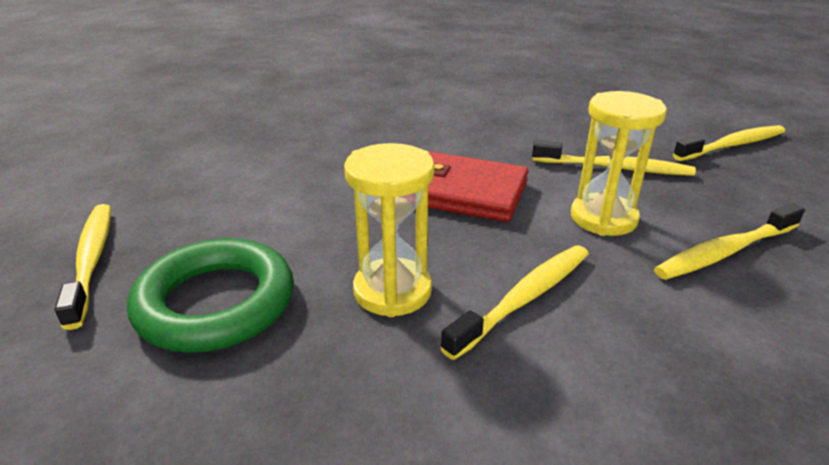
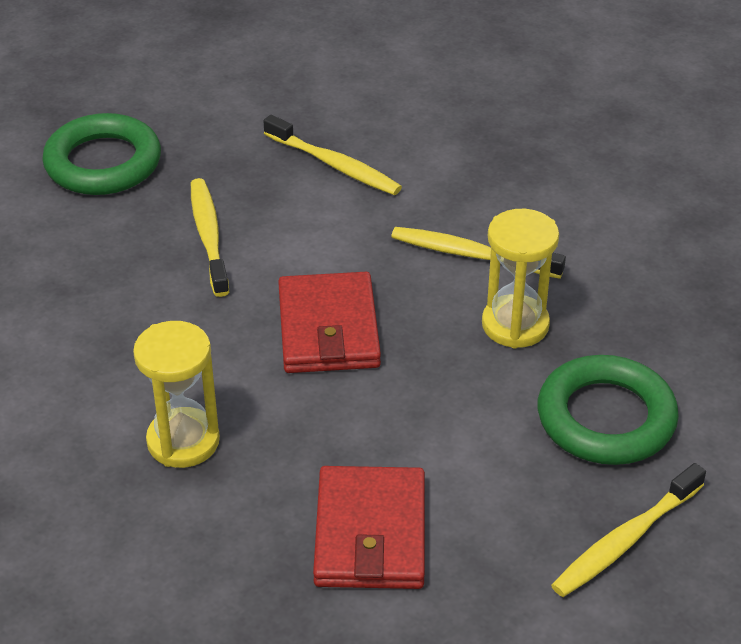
camera: 115 degrees left, 10 degrees up
yellow hourglass [571,91,667,236] -> yellow hourglass moved to [133,321,220,468]
yellow toothbrush [673,125,785,161] -> green ring [42,113,161,195]
none -> red wallet [313,466,425,589]

